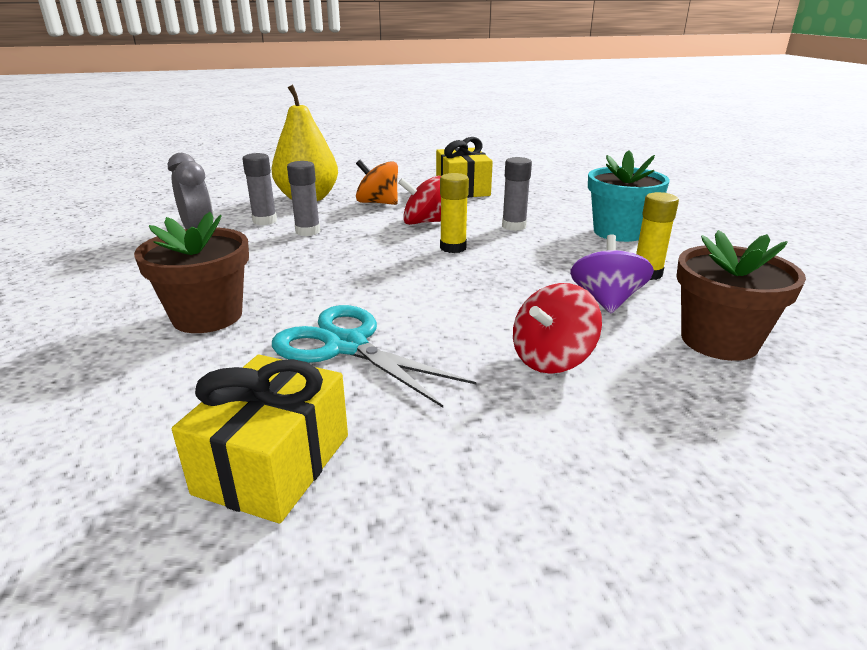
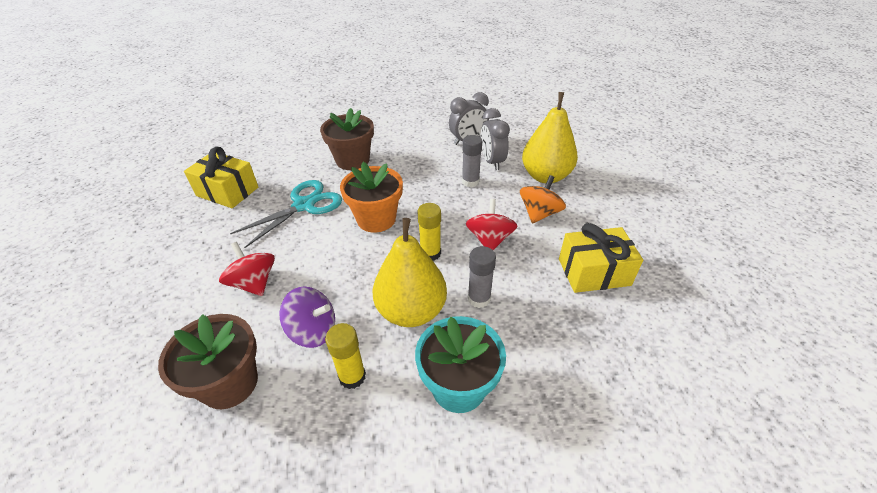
camera: 95 degrees right, 15 degrees up
grey glue stick [242,153,277,225] -> grey clock [481,108,510,170]
none -> orange flower pot [340,162,403,233]
none -> yellow pear [373,218,447,327]

